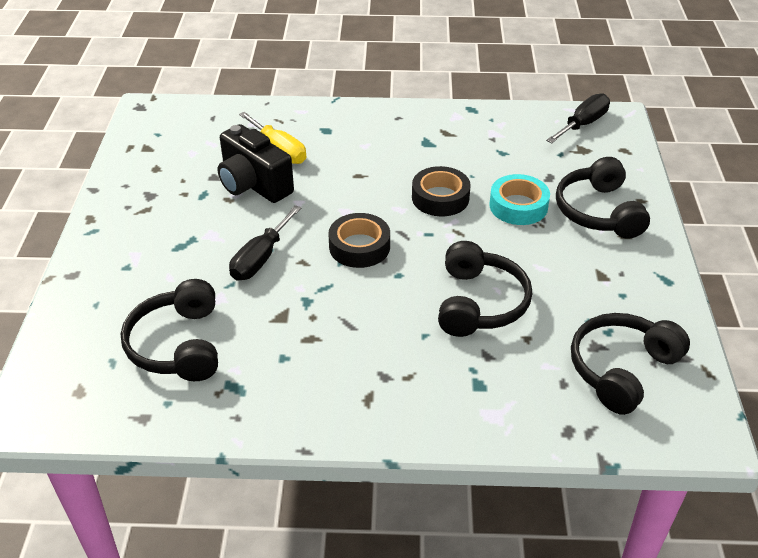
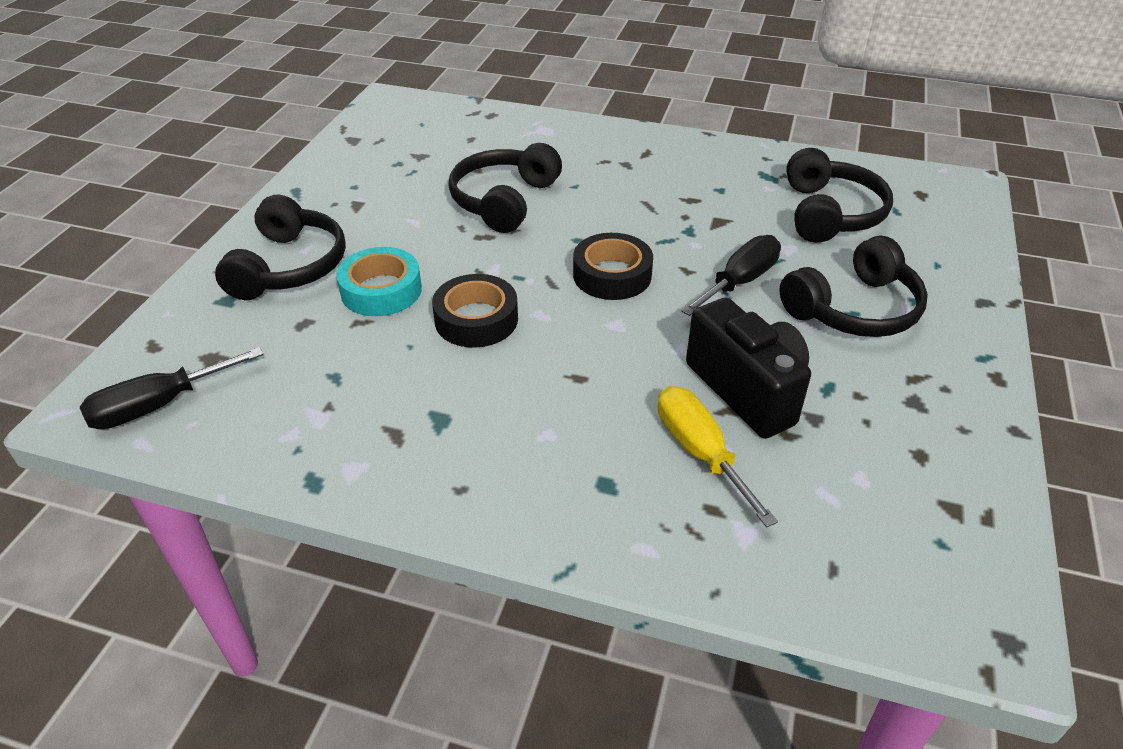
camera: 165 degrees left, 0 degrees up
black headphones [571,313,690,415] -> black headphones moved to [779,236,928,337]

